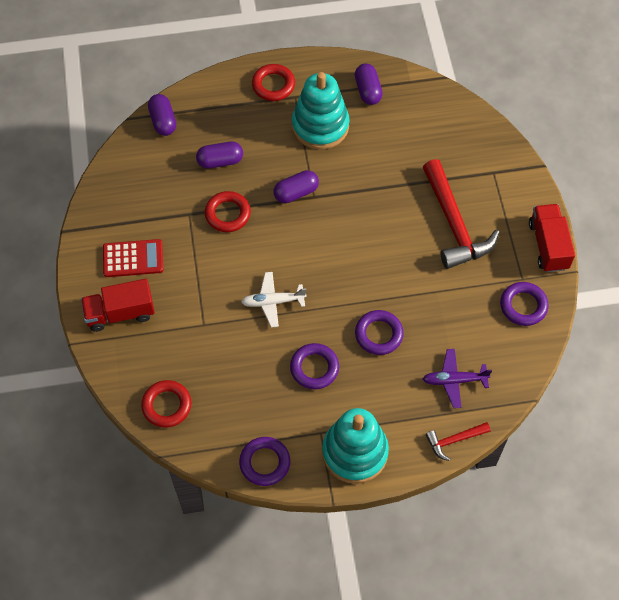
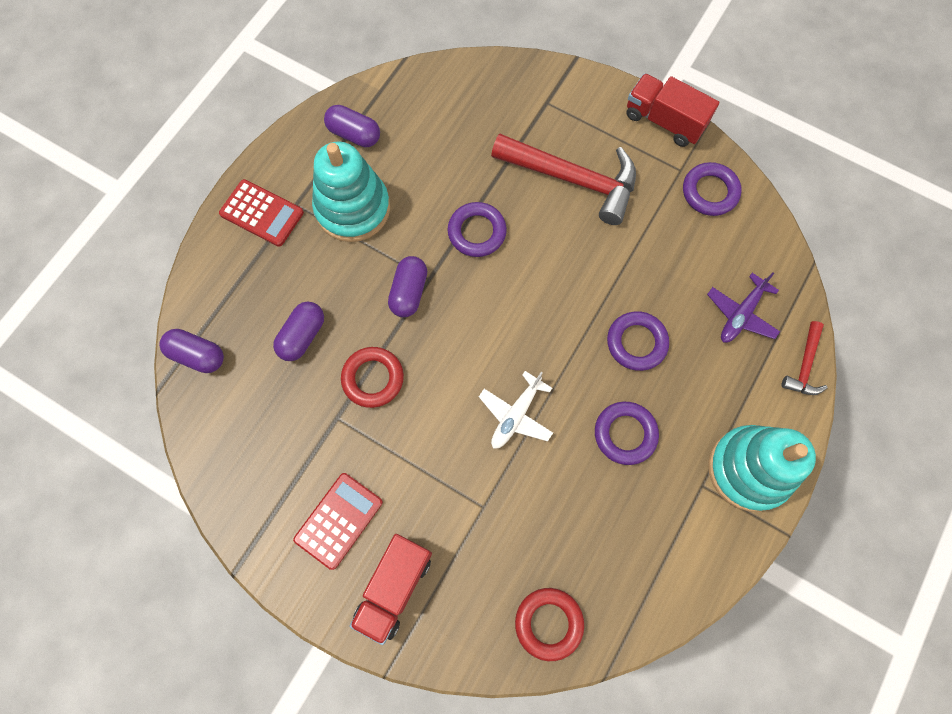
camera: 50 degrees left, 10 degrees up
purple ring [239,437,290,486] -> purple ring moved to [448,202,507,257]
red ring [252,64,295,101] -> red calculator [219,179,304,247]

